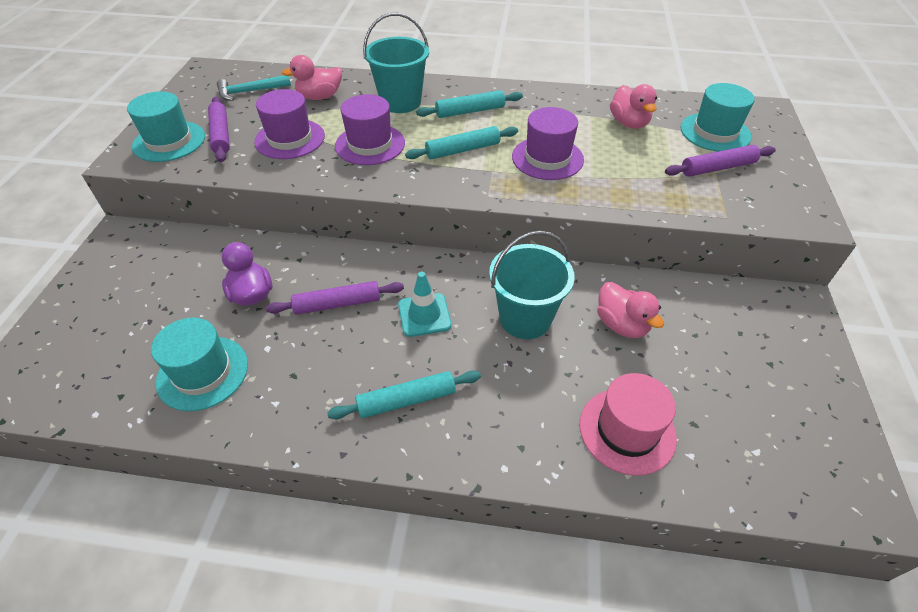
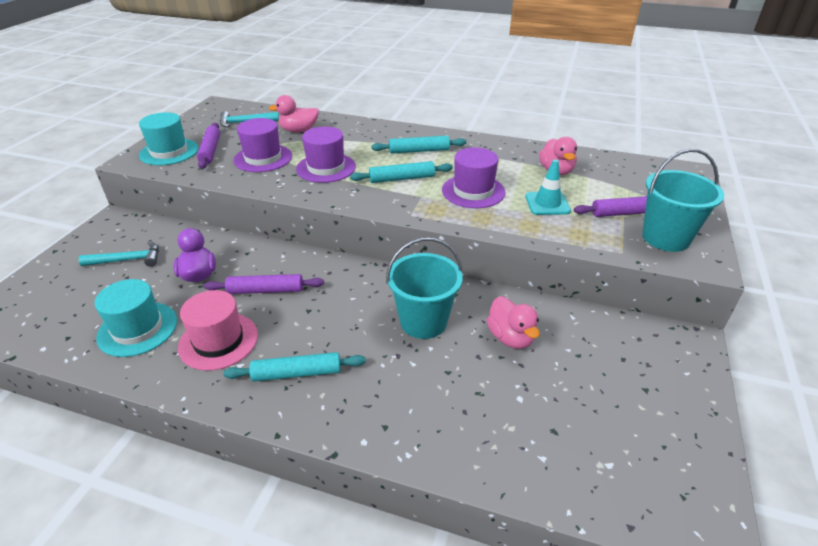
camera: 10 degrees right, 10 degrees down
turquoise bucket [363,13,429,113] -> turquoise bucket moved to [642,149,724,252]
turquoise traffic cone [398,272,452,337] -> turquoise traffic cone moved to [525,159,571,215]
pink hat [580,373,677,476] -> pink hat moved to [178,290,258,371]
turquoise hat [680,83,755,152] -> none
none -> turquoise hammer [79,241,159,267]

